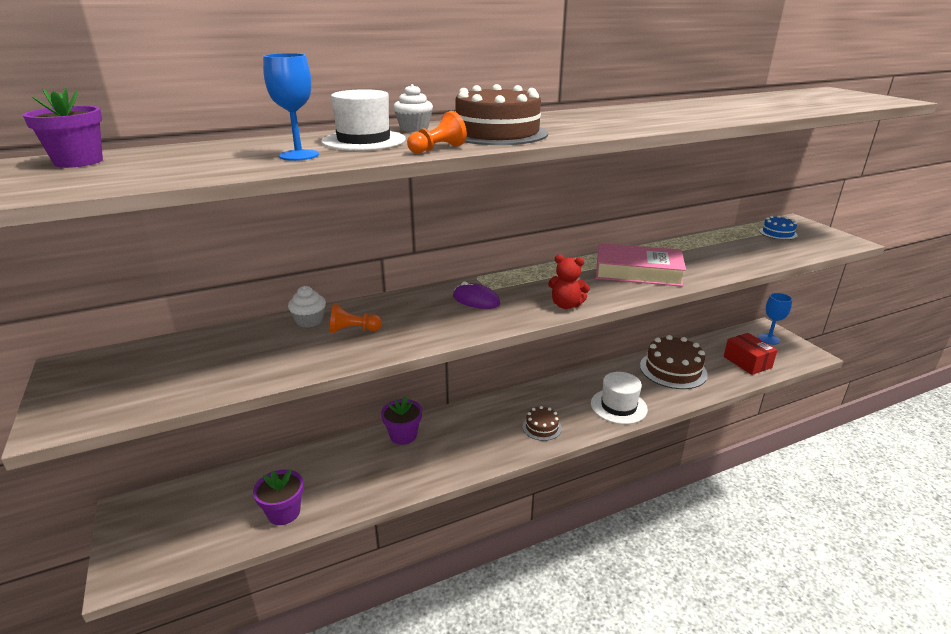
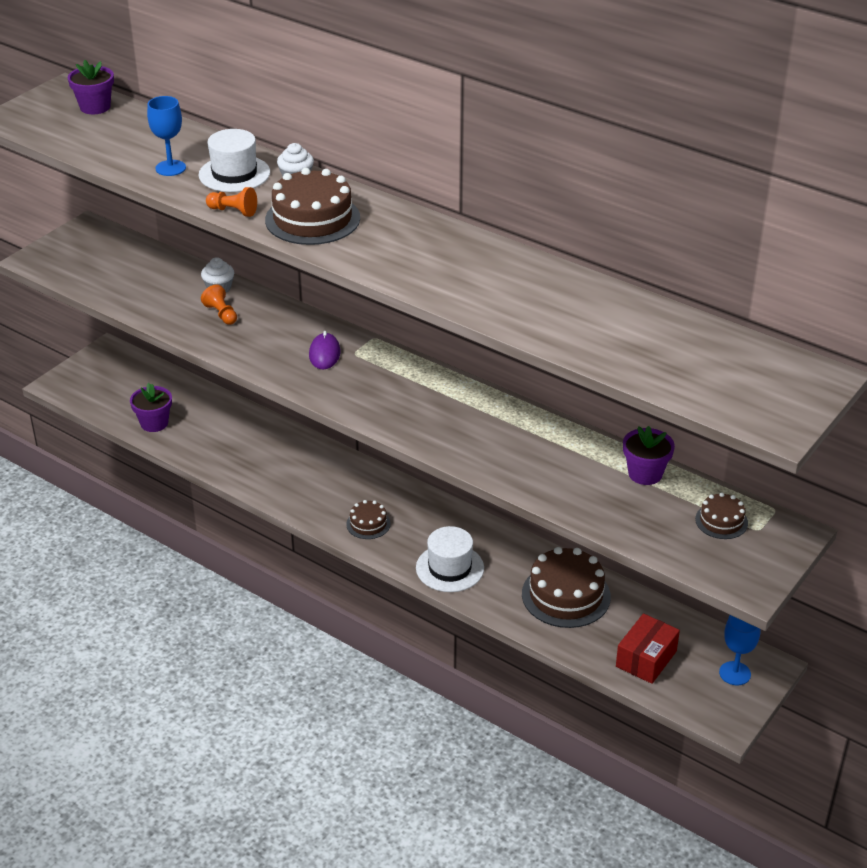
camera: 60 degrees right, 10 degrees up
purple flower pot [381,396,422,445] -> purple flower pot moved to [623,426,675,485]
red teddy bear [548,254,590,309] -> none
pink book [596,243,686,287] -> none
blue cake [759,215,798,240] -> brown cake [695,493,748,539]

